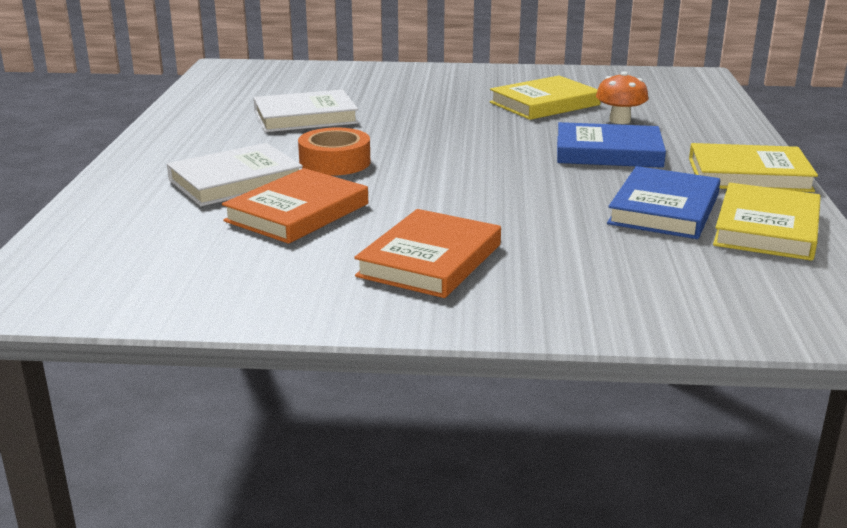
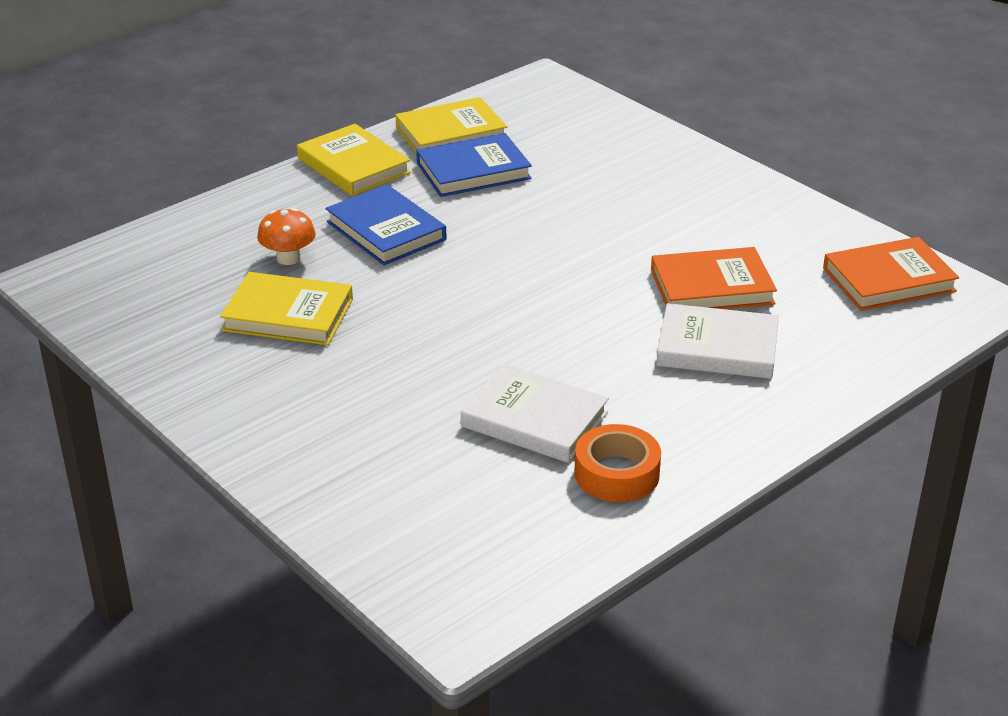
camera: 135 degrees left, 10 degrees up
orange tape [298,127,370,176] -> orange tape moved to [574,424,661,502]
orange book [354,209,501,298] -> orange book moved to [823,237,959,311]

